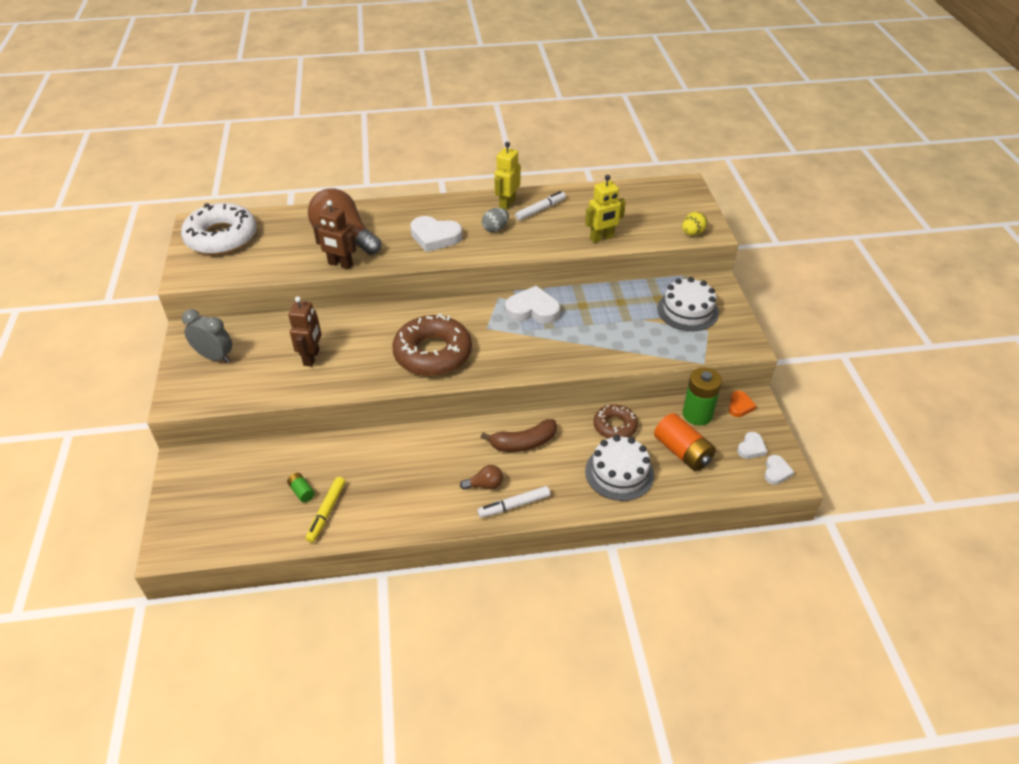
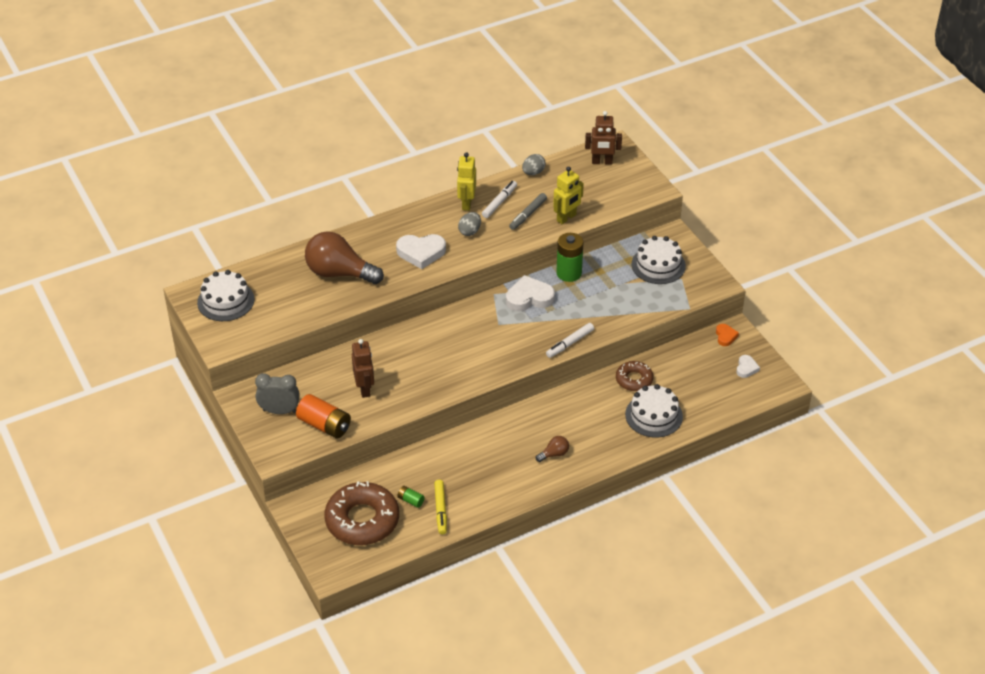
camera: 20 degrees left, 0 degrees up
white donut [181,203,257,255] -> white cake [197,270,254,321]
brown robot [313,200,356,269] -> brown robot moved to [585,111,622,165]
brown donut [392,314,472,376] -> brown donut moved to [324,481,399,545]
white marker [477,486,550,518] -> white marker moved to [546,323,594,358]
brown banana [481,419,557,452] -> none
orange battery [654,413,716,471] -> orange battery moved to [296,394,351,438]
yellow egg [682,212,707,236] -> none
green battery [682,367,722,426] -> green battery moved to [556,233,583,282]
white heart [764,455,794,485] -> none
none -> grey marker [509,193,547,230]
none -> grey egg [522,154,546,175]

